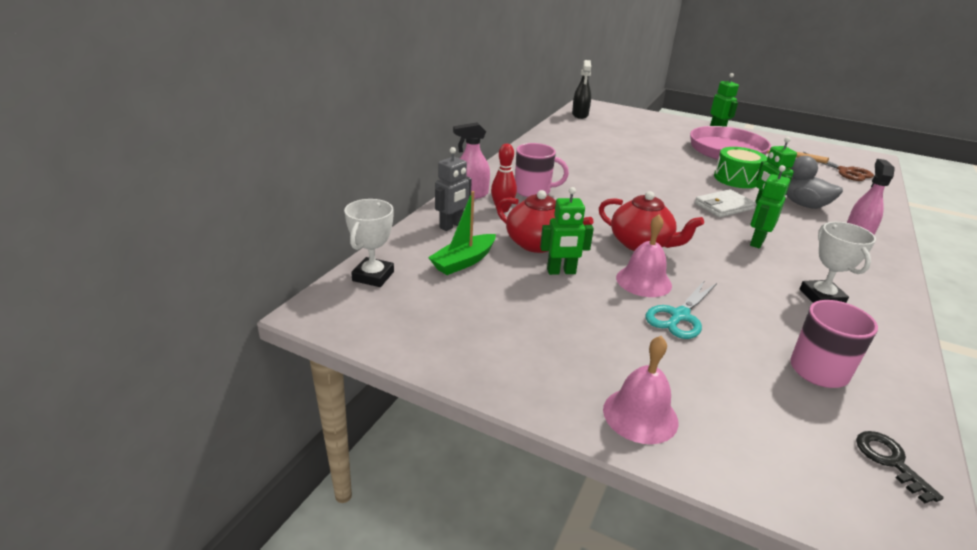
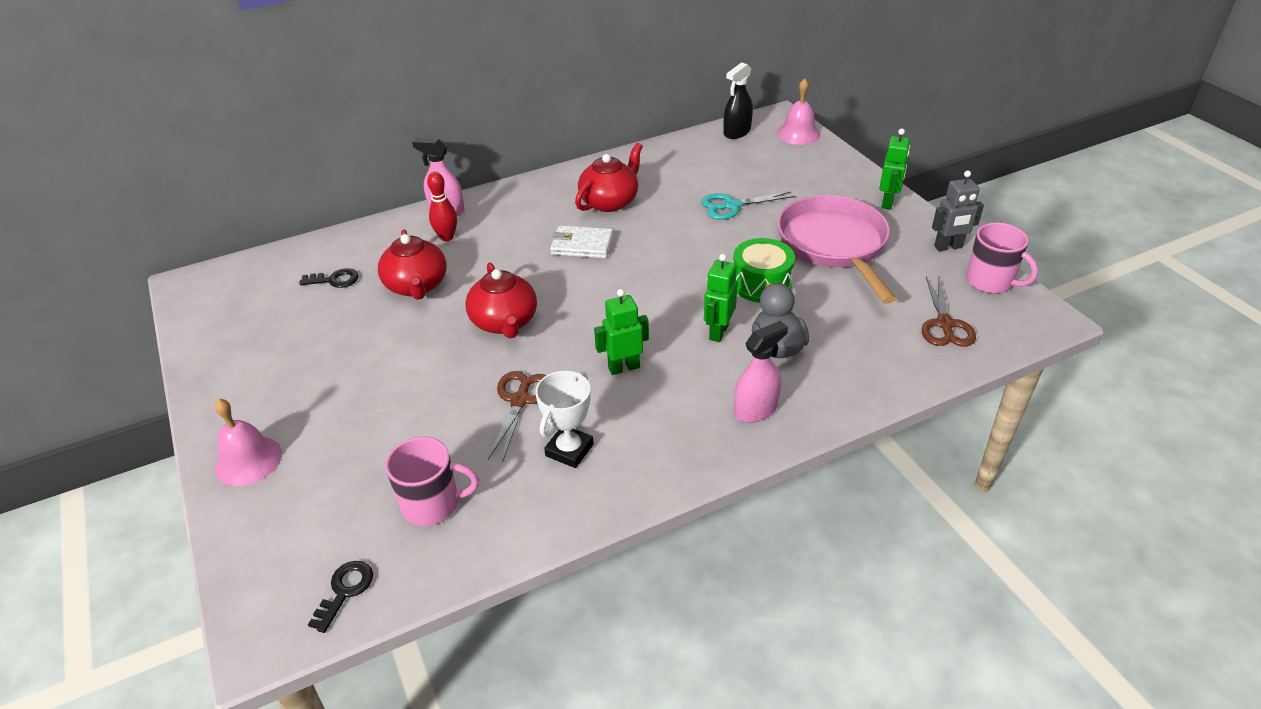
camera: 40 degrees right, 10 degrees up
white trophy [344,199,394,287] -> none
green boat [428,191,496,275] -> black key [299,268,359,288]
grey robot [435,147,472,231] -> grey robot moved to [932,171,984,251]
pink mug [515,143,569,197] -> pink mug moved to [966,223,1038,294]
green robot [540,187,594,275] -> none
pink bell [616,215,672,297] -> pink bell moved to [777,78,820,145]
turquoise scissors [645,280,717,339] -> turquoise scissors moved to [701,191,795,220]
white wallet [695,189,756,217] -> white wallet moved to [550,225,613,259]
none -> brown scissors [488,371,546,463]
none -> red teapot [575,143,643,212]

